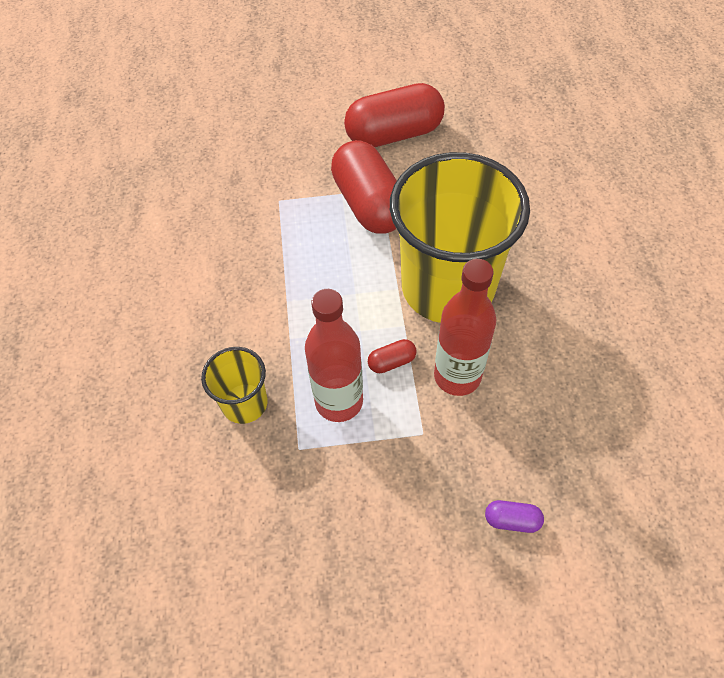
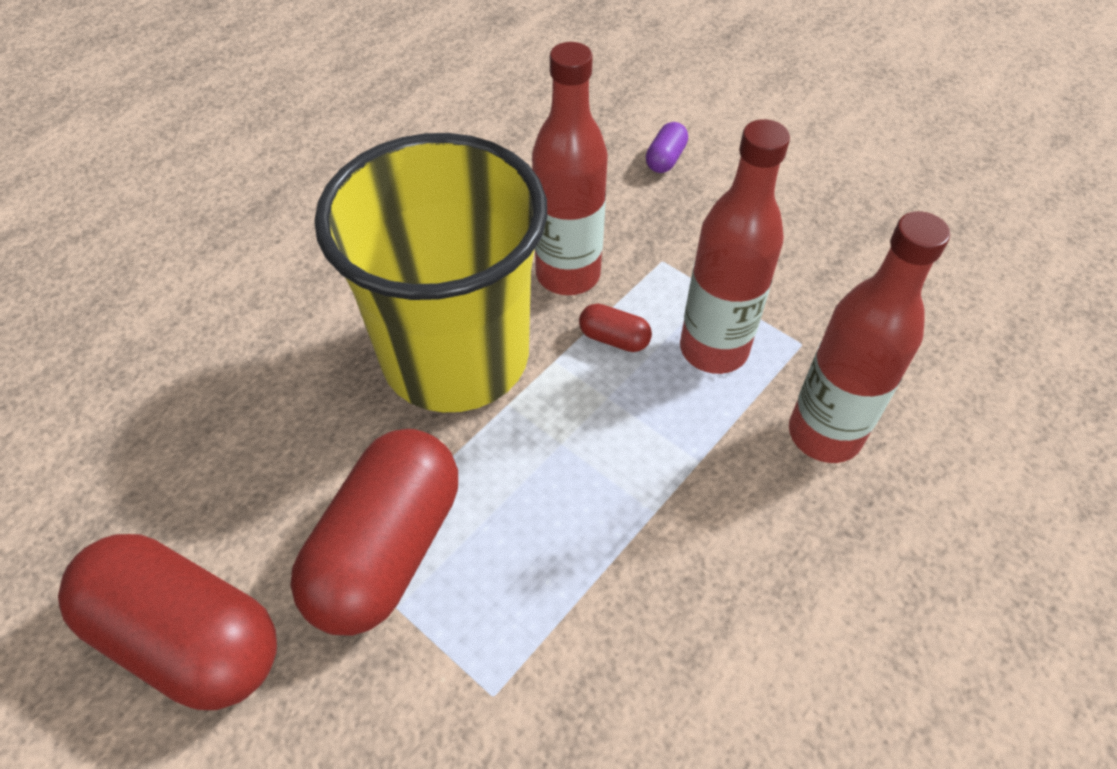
camera: 135 degrees left, 5 degrees down
yellow cup [201,347,268,424] -> red bottle [789,211,950,463]
purple capsule [485,500,544,533] -> purple capsule turned 60 degrees clockwise [646,122,688,173]

